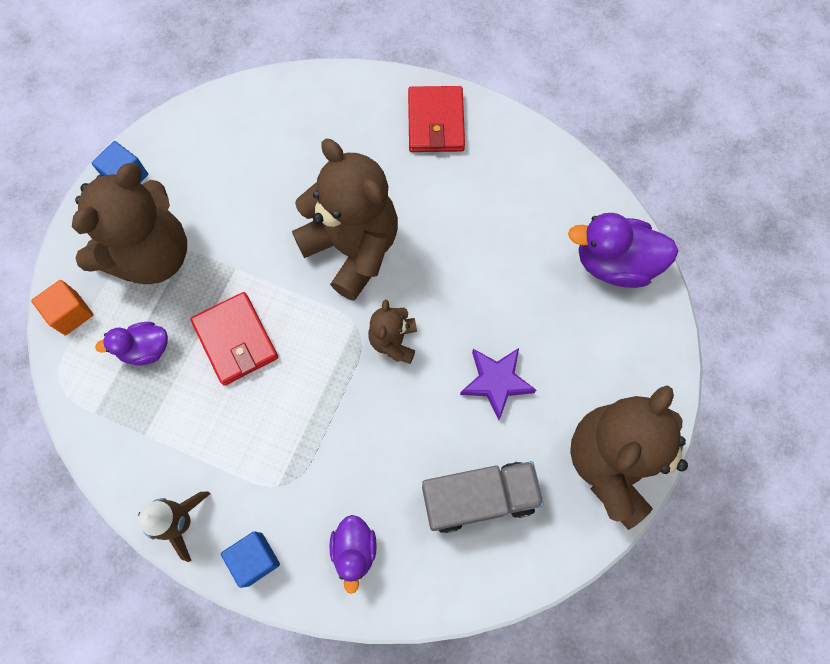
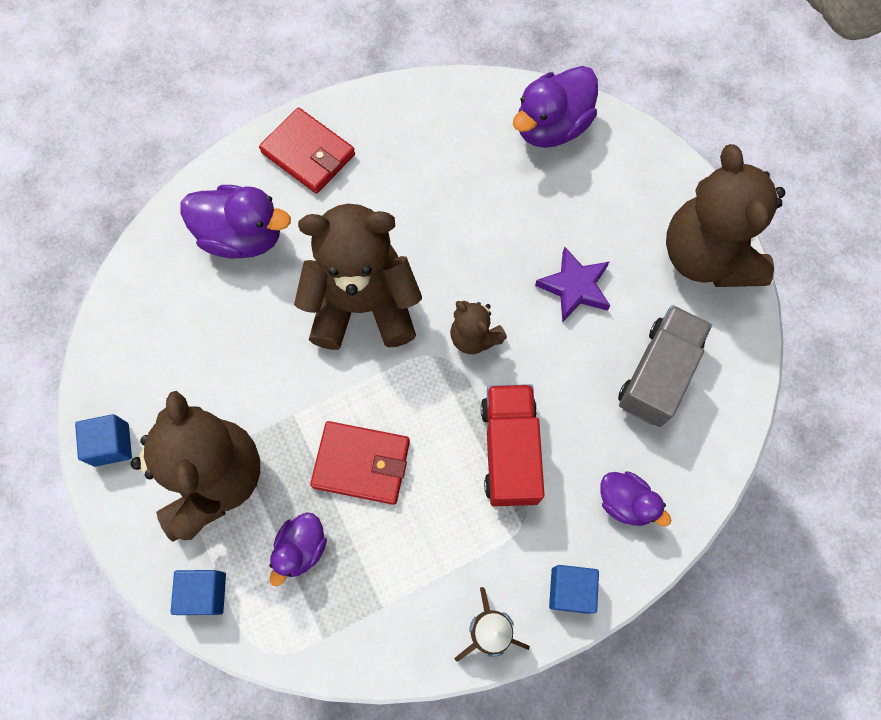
camera: 50 degrees left, 0 degrees up
orange cube [31,280,94,335] -> blue cube [171,570,226,615]
none -> purple duck [180,185,291,258]
none -> red truck [481,384,545,506]

